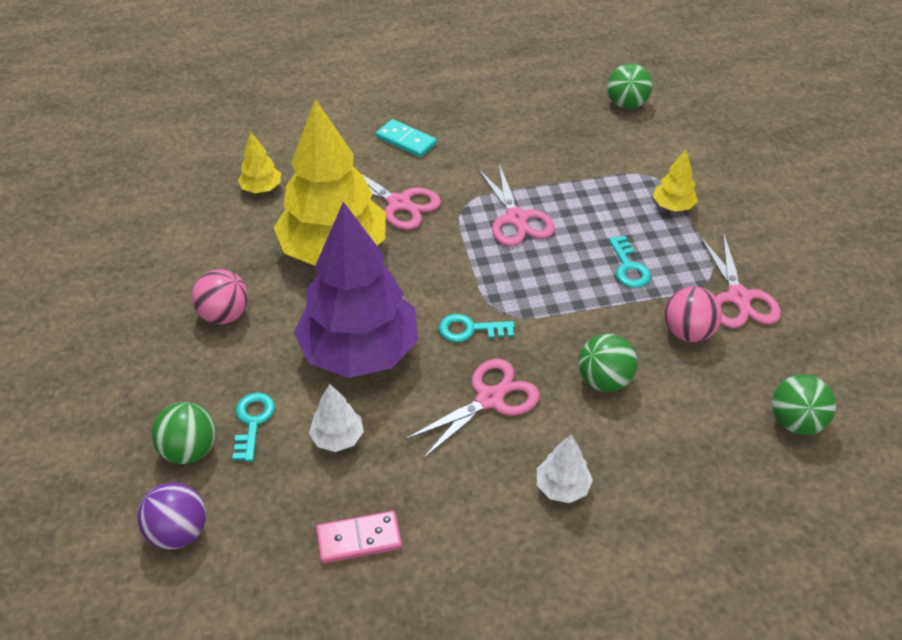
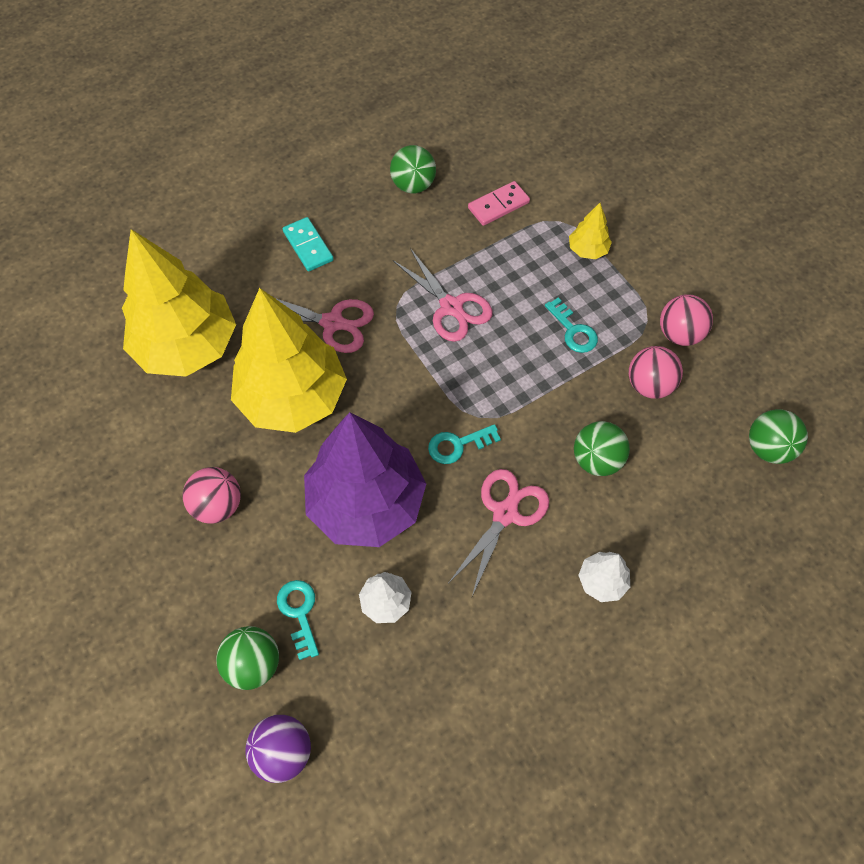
camera: 20 degrees left, 15 degrees up
yellow tree [238,132,281,193] -> yellow tree [122,229,236,377], size x2.41
pink domino [316,511,402,564] -> pink domino moved to [468,181,530,226]
turquoise domino [376,119,437,158] -> turquoise domino turned 45 degrees clockwise [283,217,334,271]
green ball [607,63,652,109] -> green ball moved to [390,145,436,193]
pink scissors [700,232,781,328] -> pink ball [660,295,713,346]

